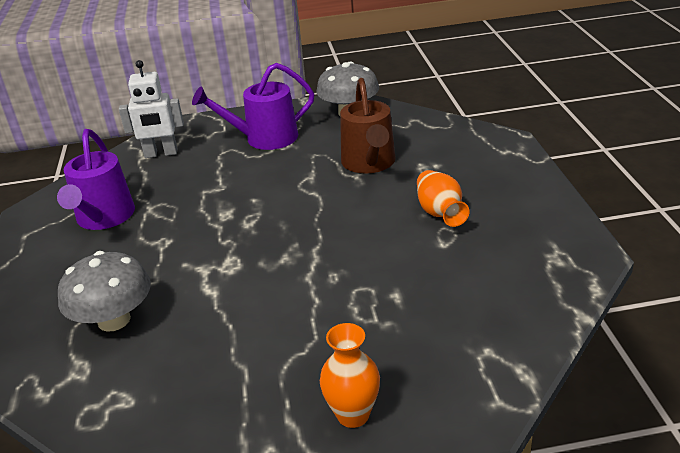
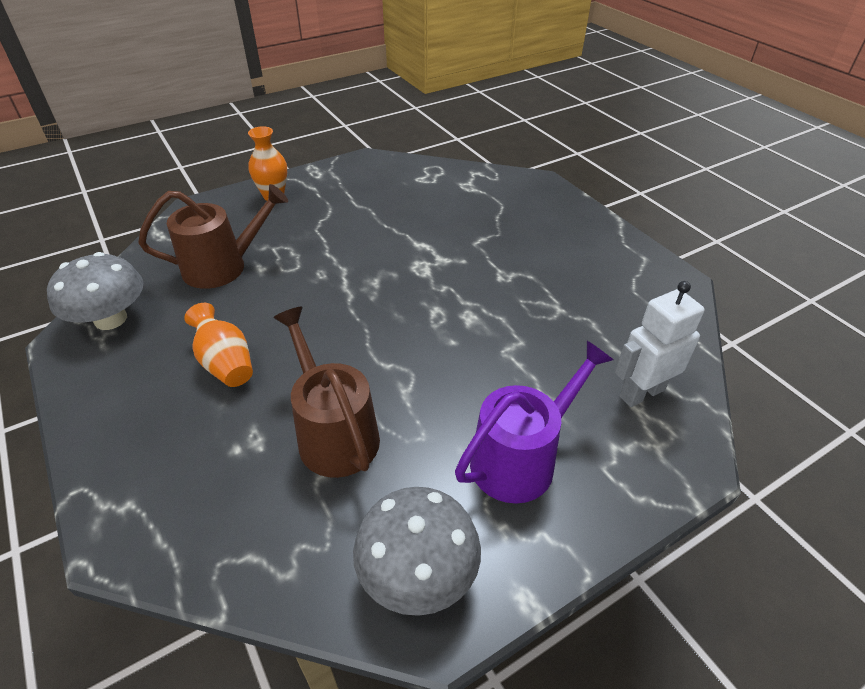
camera: 155 degrees right, 10 degrees up
purple watering can [57,129,135,230] -> none
grey mushroom [58,251,151,332] -> grey mushroom moved to [47,252,143,330]
none -> brown watering can [138,184,288,289]

